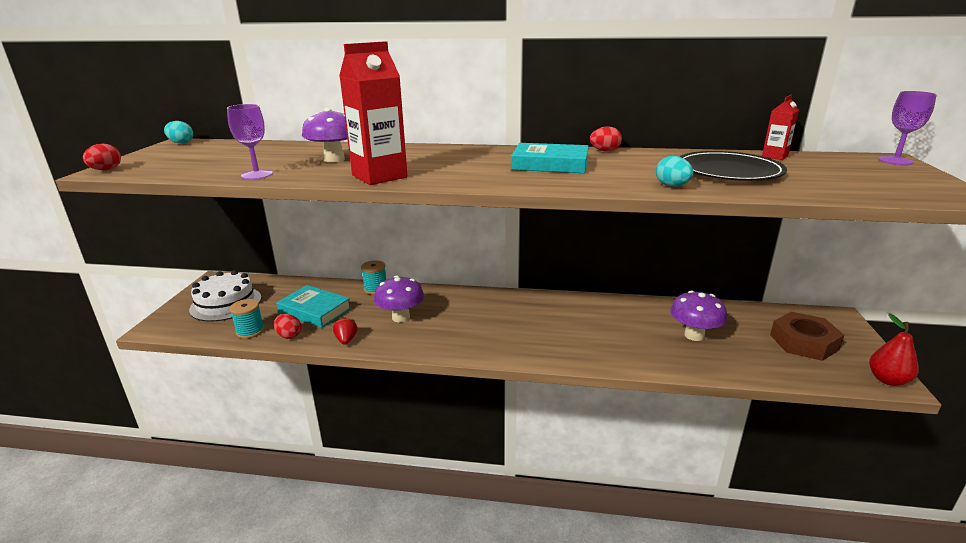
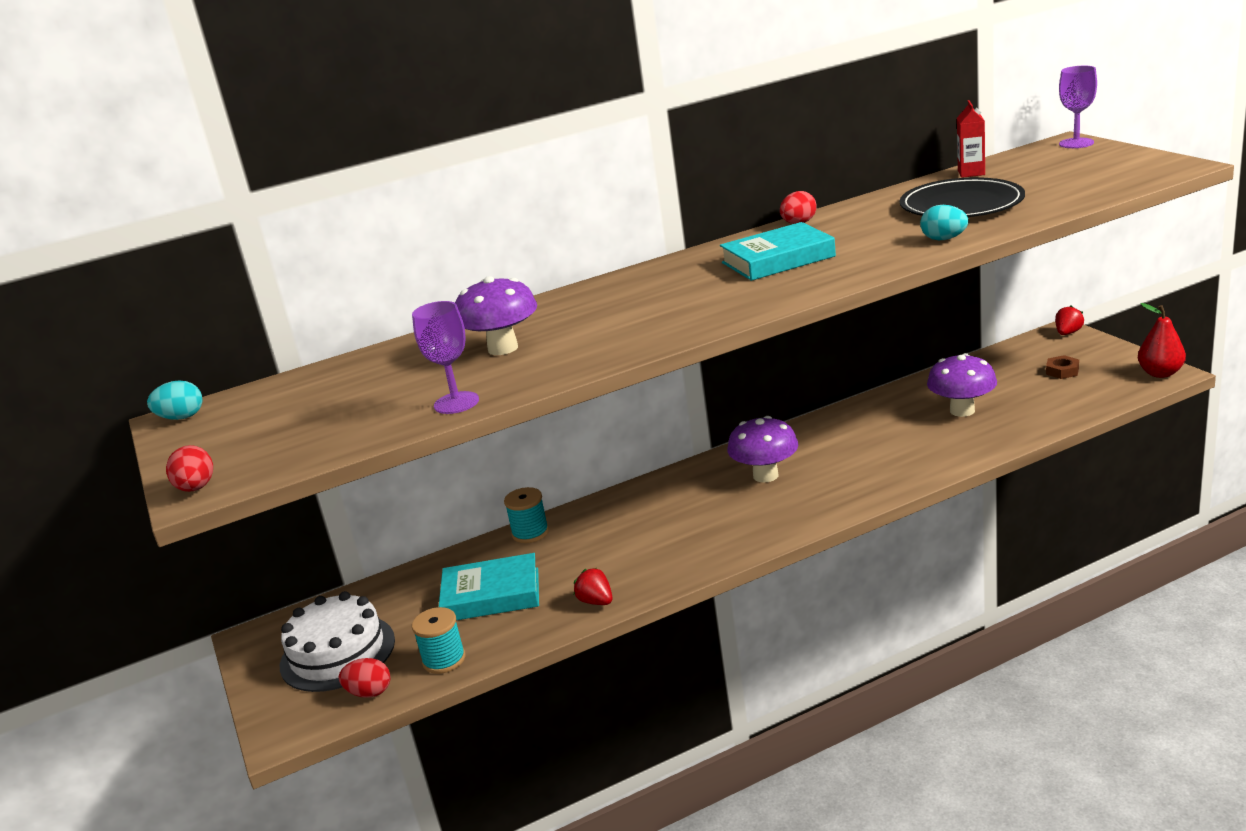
camera: 30 degrees left, 0 degrees up
red egg [274,314,301,339] -> red egg moved to [339,658,391,698]
red carton [339,41,407,185] -> none
purple mushroom [374,276,424,323] -> purple mushroom moved to [727,416,798,483]
brown nut [770,312,844,361] -> brown nut [1046,355,1079,379], size x0.47
none -> red strawberry [1055,305,1084,335]

